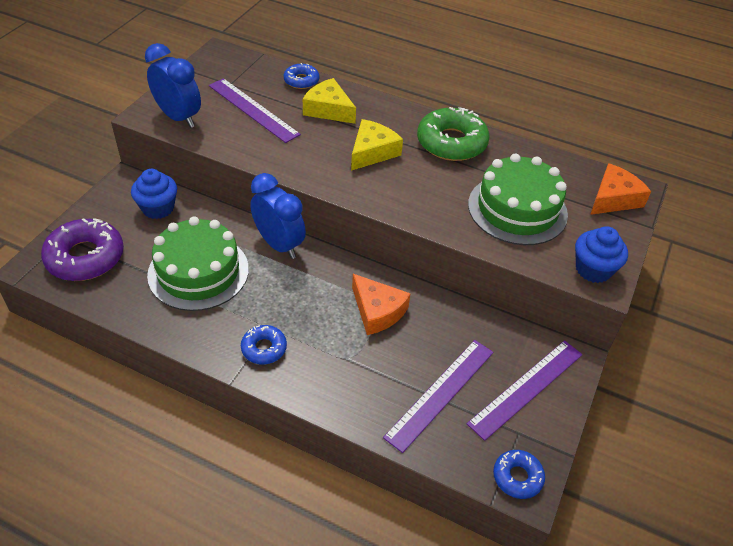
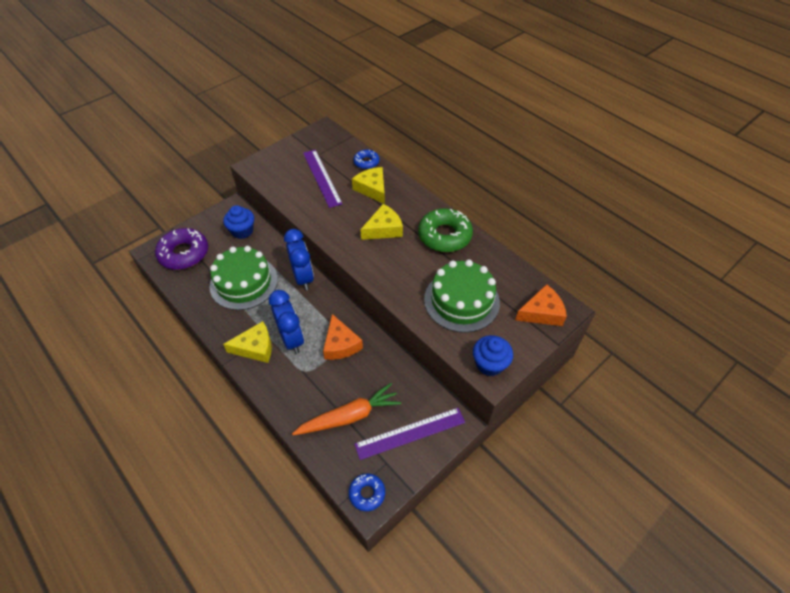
camera: 25 degrees right, 5 degrees up
blue clock [145,43,201,128] -> blue clock moved to [269,290,304,354]
blue donut [241,325,287,364] -> yellow cheese [223,321,272,363]
purple ruler [383,340,493,453] -> orange carrot [292,383,401,435]

